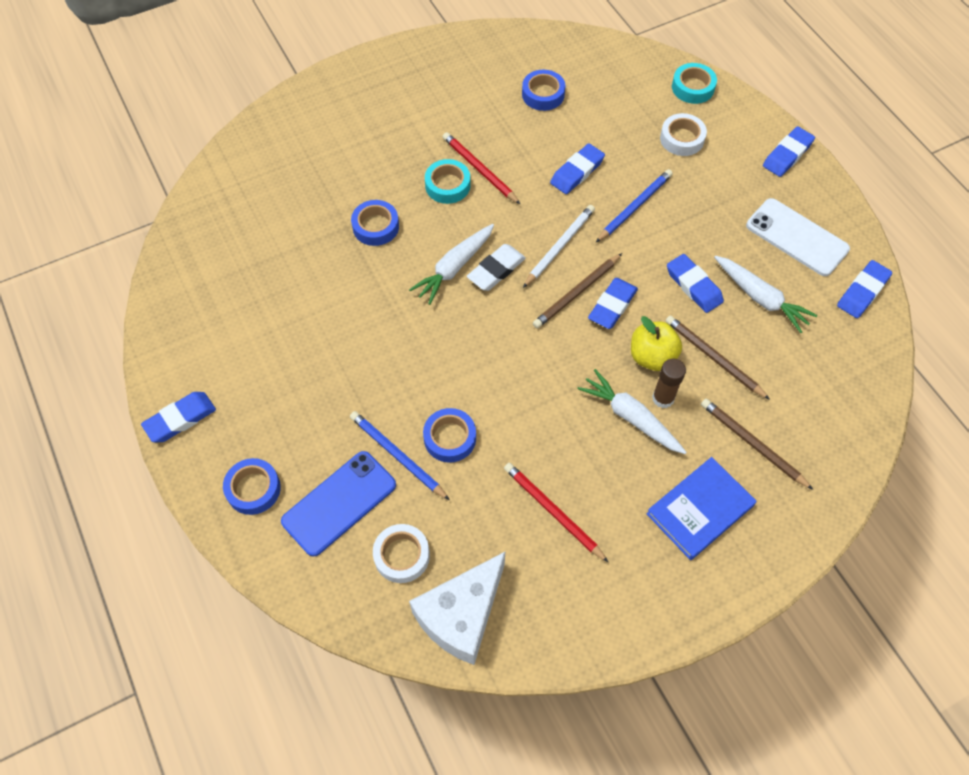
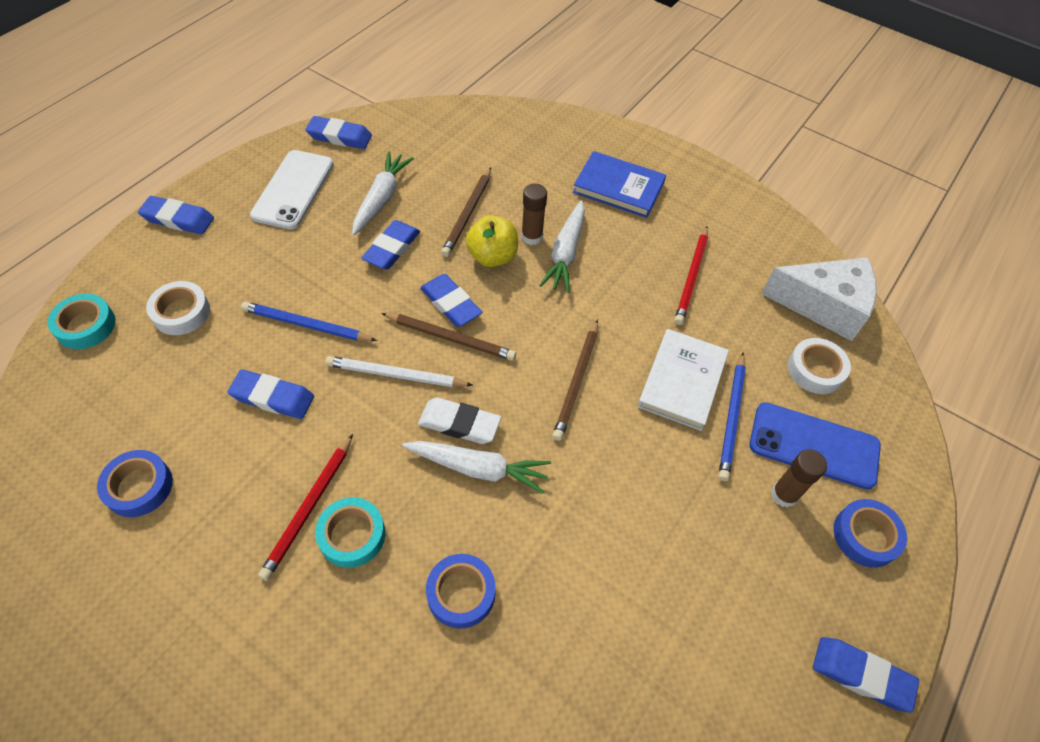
camera: 120 degrees left, 5 degrees down
blue tape [423,408,476,463] -> white book [638,329,729,431]
blue eraser [588,278,638,329] -> blue eraser turned 45 degrees clockwise [420,274,482,327]
brown pencil [701,399,813,490] -> brown pencil moved to [552,319,598,441]
none -> brown glue stick [771,449,827,508]

